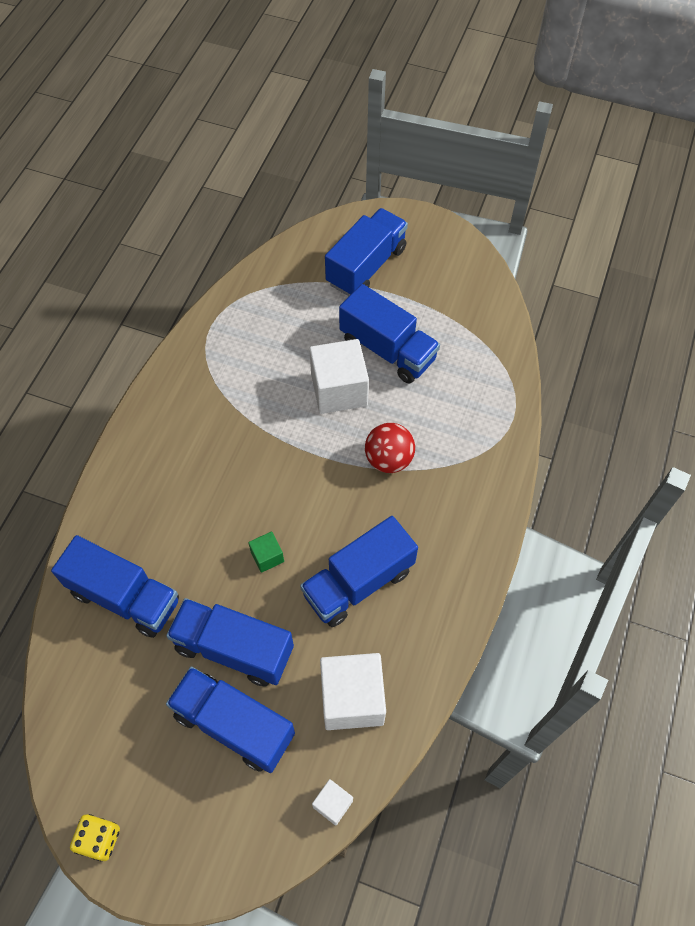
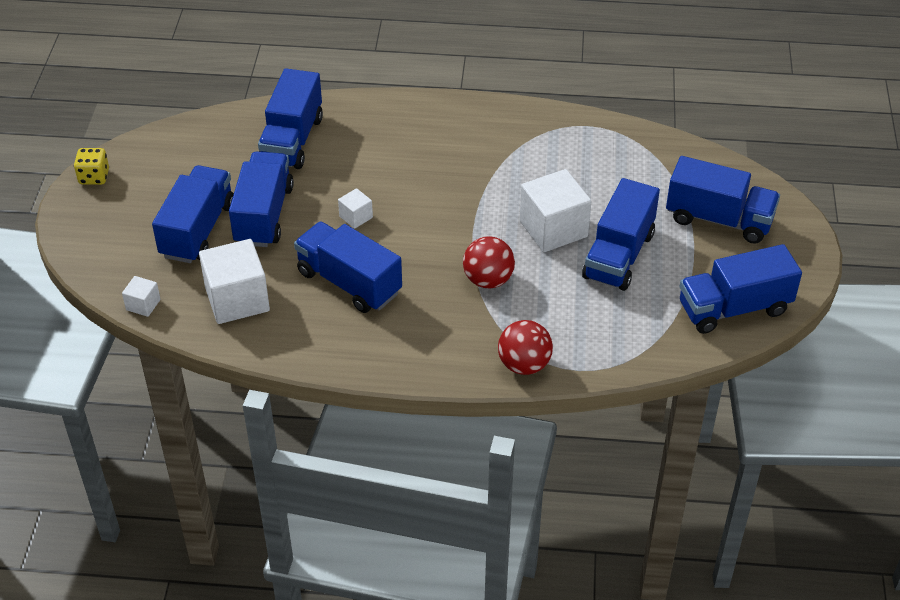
camera: 75 degrees right, 15 degrees down
green cube [248,532,284,573] -> white cube [338,188,373,229]
none -> red ball [498,320,553,375]
none -> blue truck [680,244,802,334]

